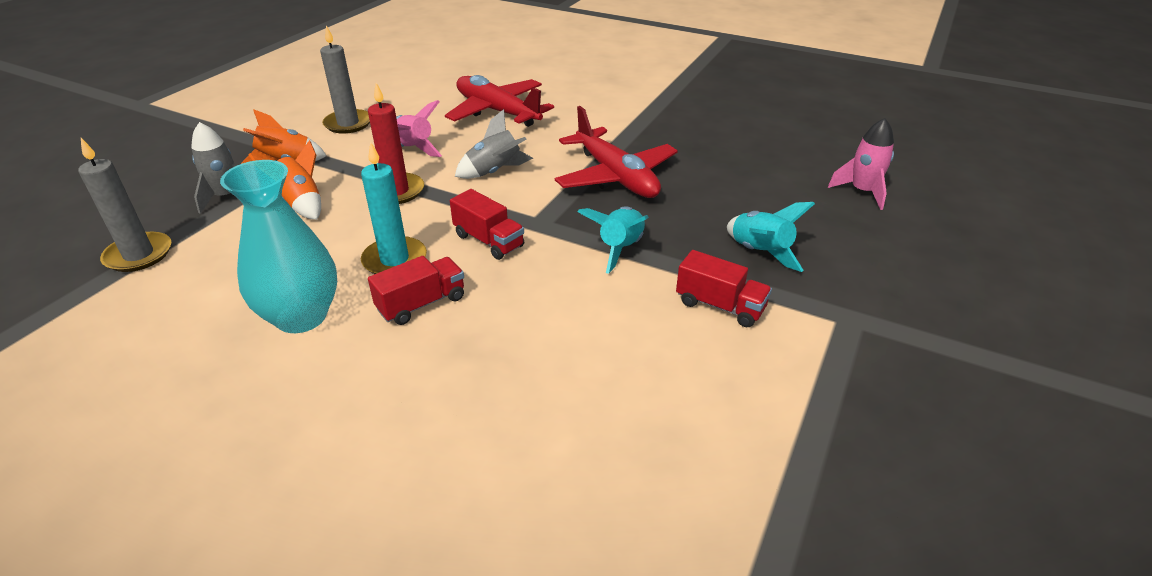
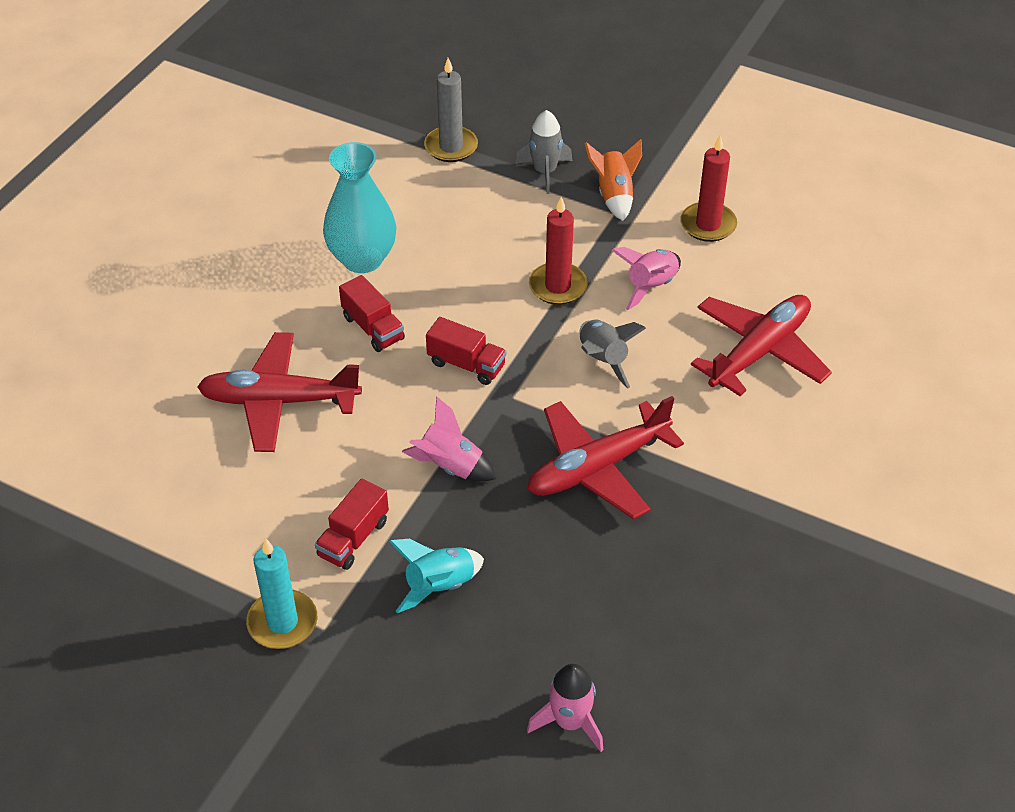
camera: 90 degrees right, 10 degrees up
orange rocket [249,140,321,220] -> none
grey candle [320,25,370,134] -> red candle [680,135,737,242]
turquoise candle [361,142,427,274] -> turquoise candle moved to [246,538,317,649]
red truck [450,189,524,260] -> red truck turned 105 degrees counterclockwise [426,317,506,385]
turquoise rocket [578,206,649,274] -> pink rocket [402,397,496,482]
none -> red plane [197,332,362,452]

